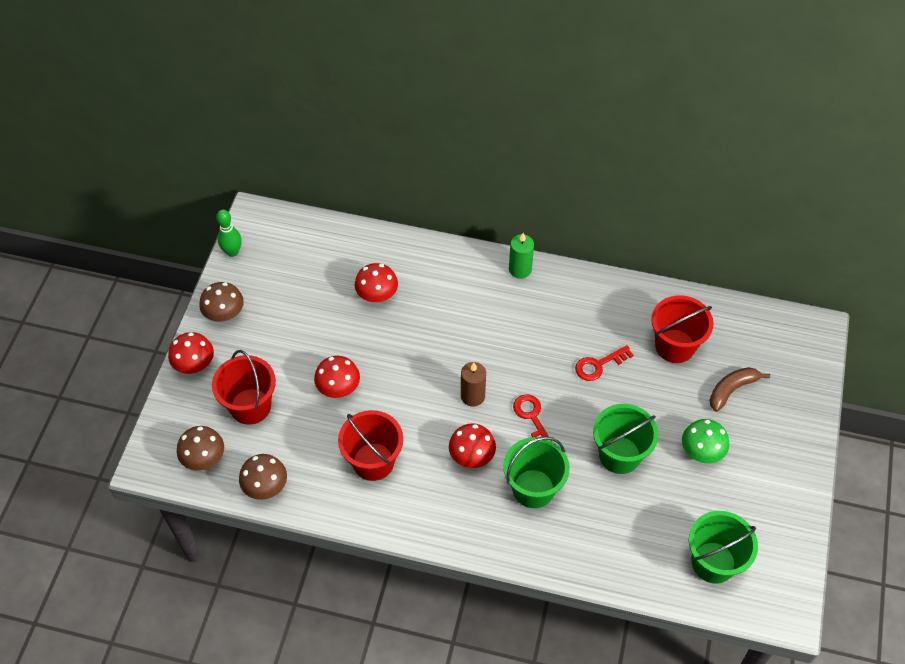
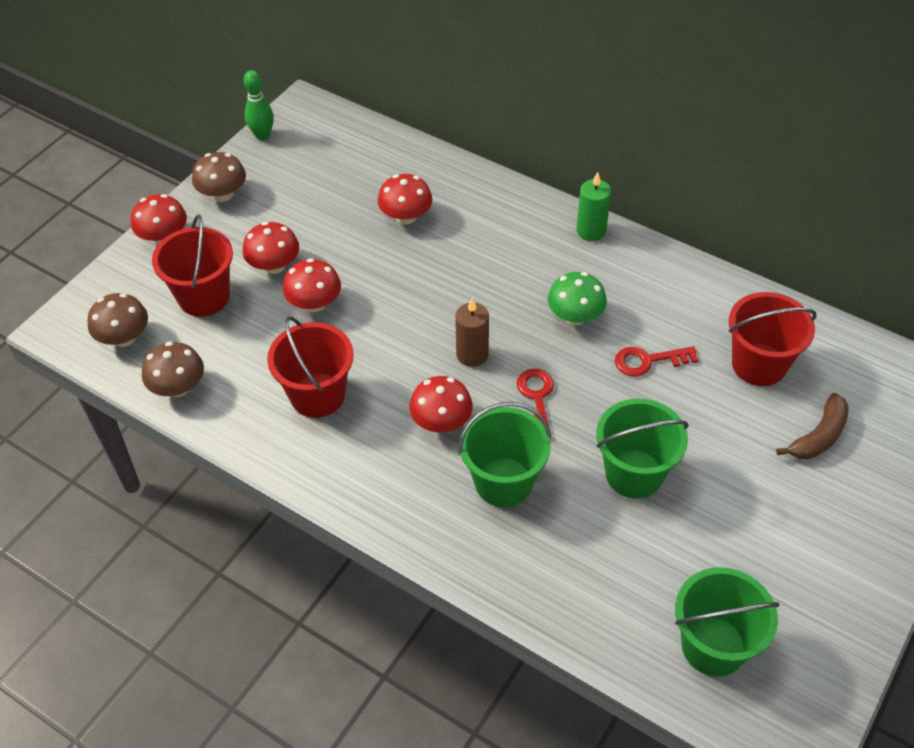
camera: 20 degrees right, 5 degrees down
green mushroom [682,419,729,463] -> green mushroom moved to [548,272,607,325]
brown banana [710,367,770,412] -> brown banana turned 150 degrees clockwise [776,393,849,459]
none -> red mushroom [242,222,299,274]

